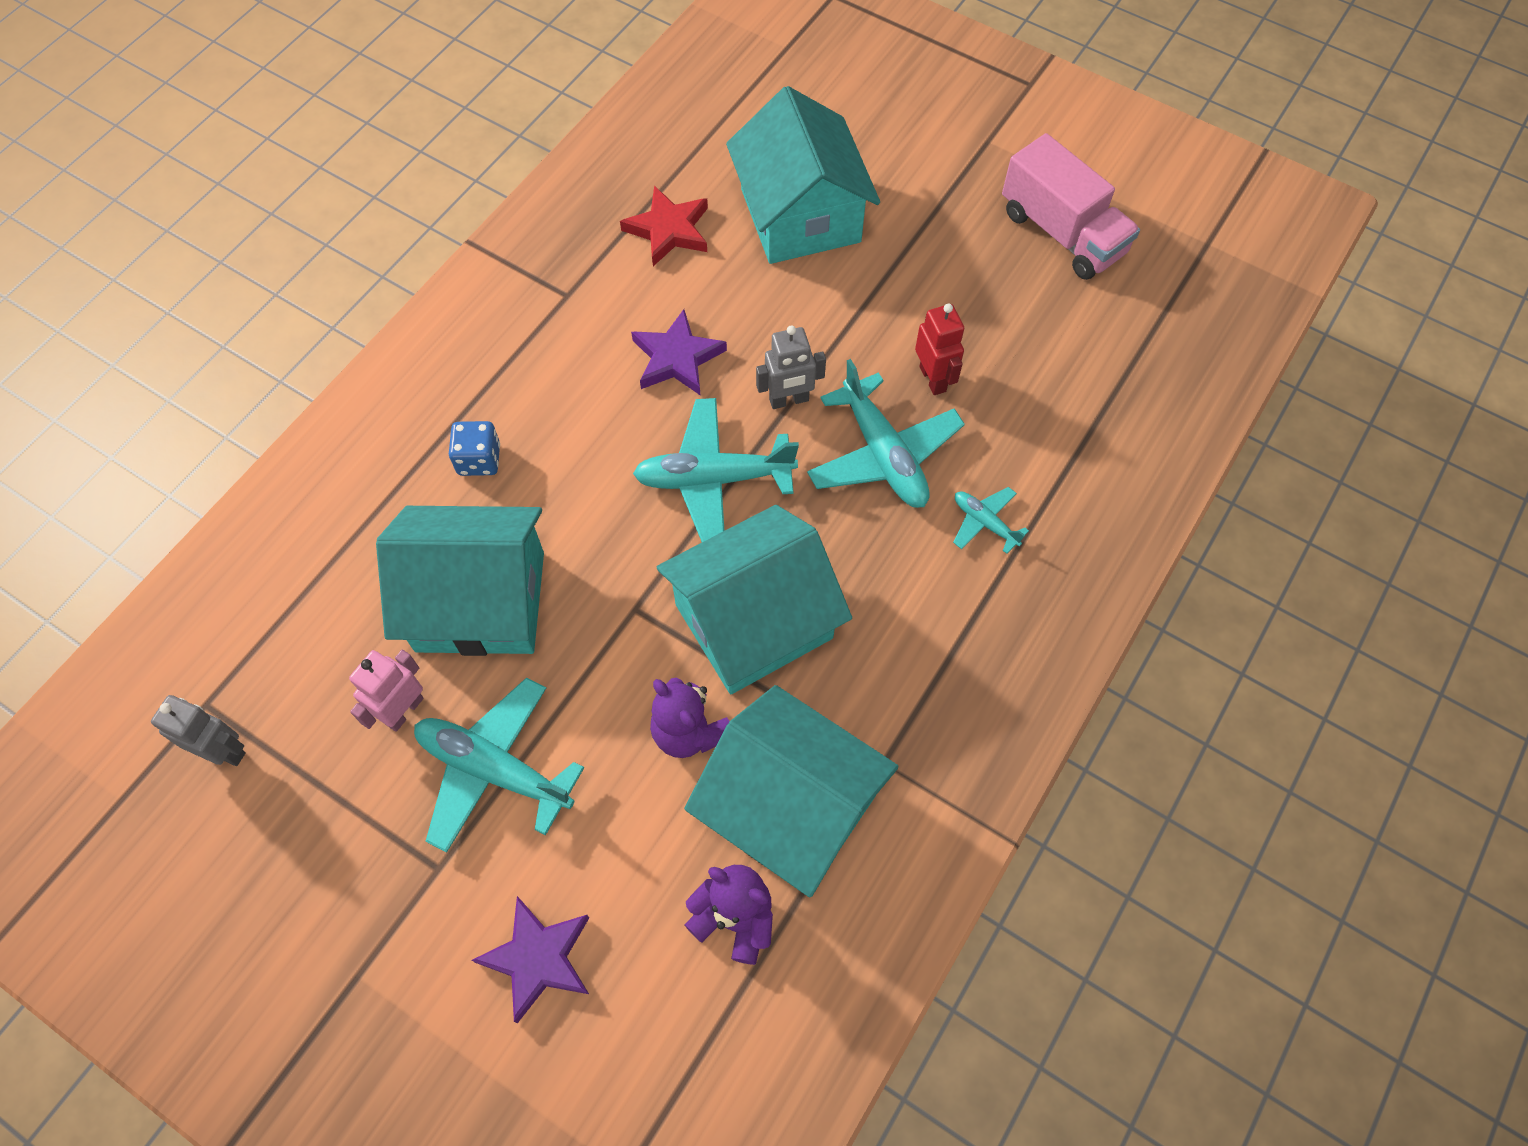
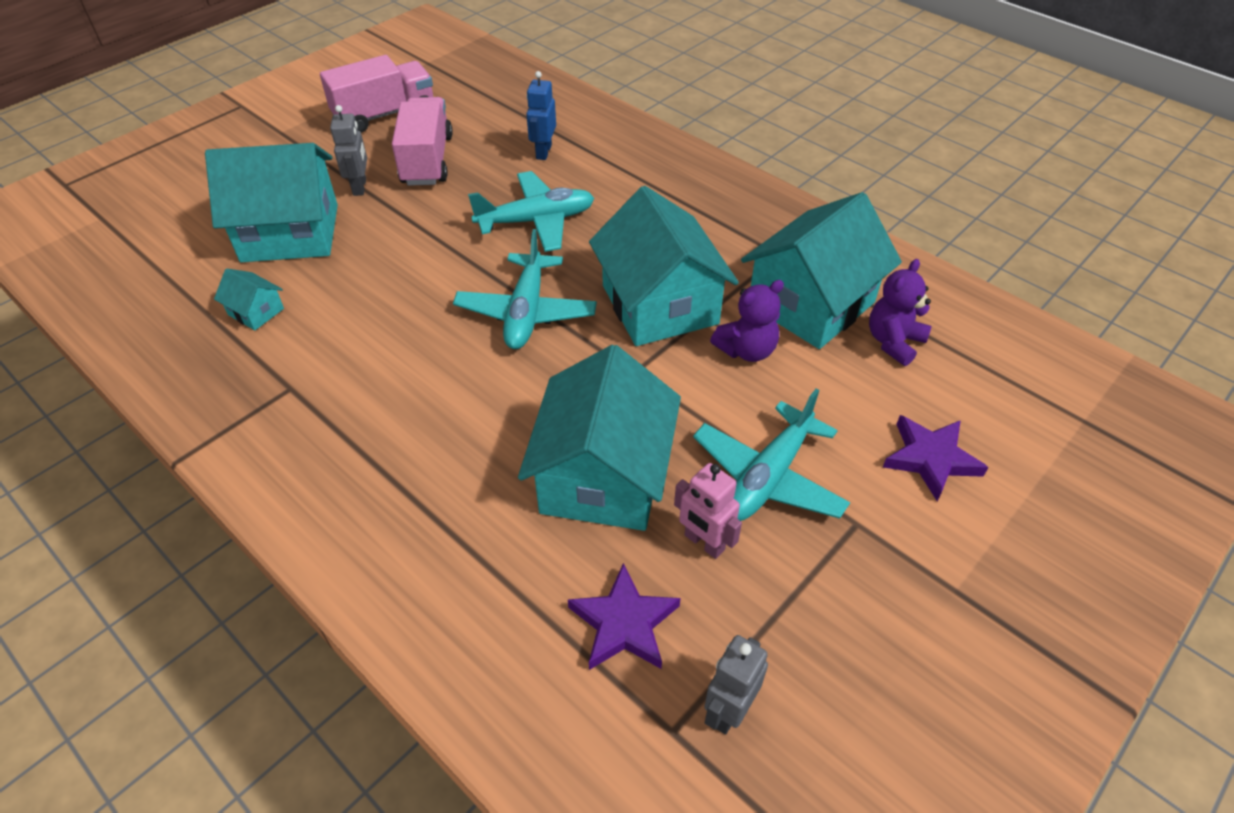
camera: 80 degrees left, 15 degrees down
blue dice [449,421,500,476] -> none
red star [620,186,708,266] -> turquoise house [214,268,284,330]
purple star [631,309,727,396] -> purple star moved to [568,563,680,670]
grey robot [756,325,826,409] -> grey robot moved to [330,105,367,196]
red robot [915,304,964,395] -> none
turquoise plane [953,487,1029,554] -> none
none -> pink truck [392,97,453,186]
none -> blue robot [526,71,556,160]

